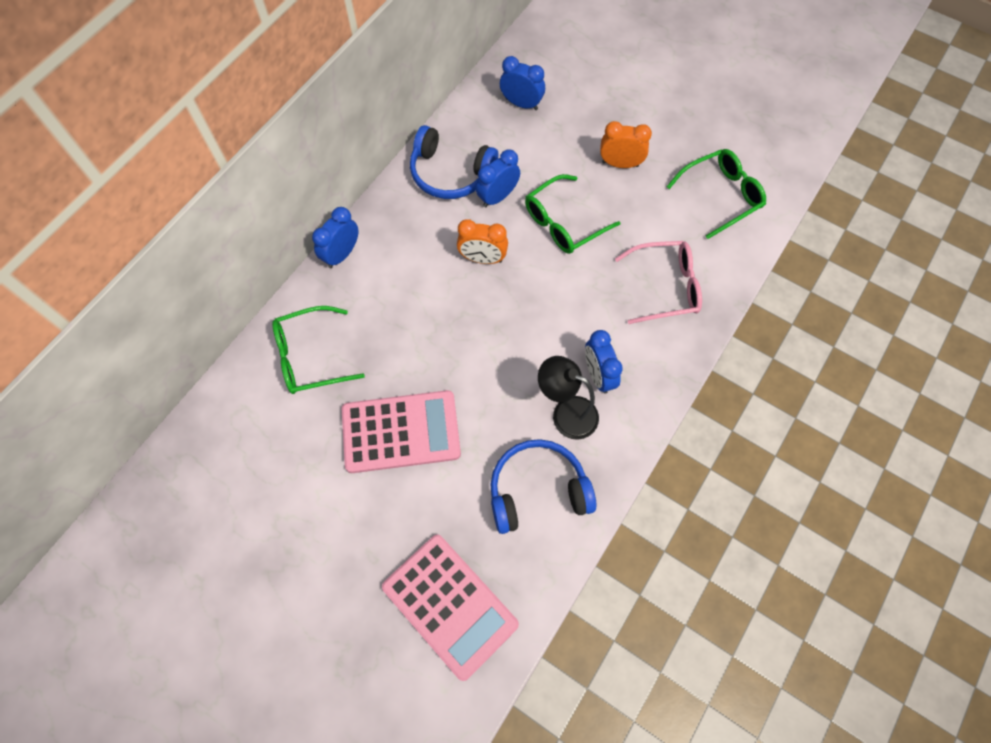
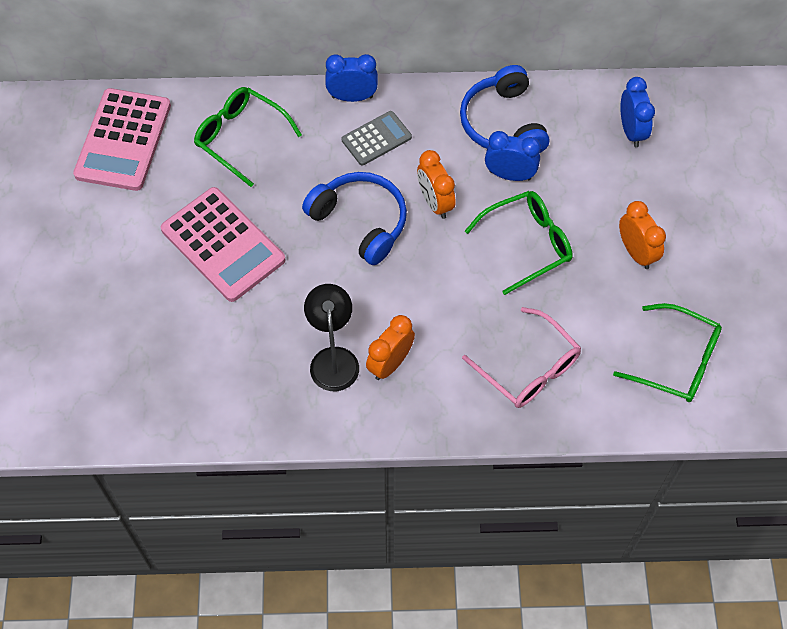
camera: 55 degrees right, 5 degrees down
pink calculator [382,535,519,681] -> pink calculator moved to [73,88,171,191]
blue headphones [491,439,596,534] -> blue headphones moved to [302,172,407,265]
green glasses [525,174,621,254] -> green glasses turned 135 degrees clockwise [465,191,573,295]
blue clock [585,330,623,394] -> orange clock [366,315,415,380]
none -> grey calculator [342,111,412,166]

